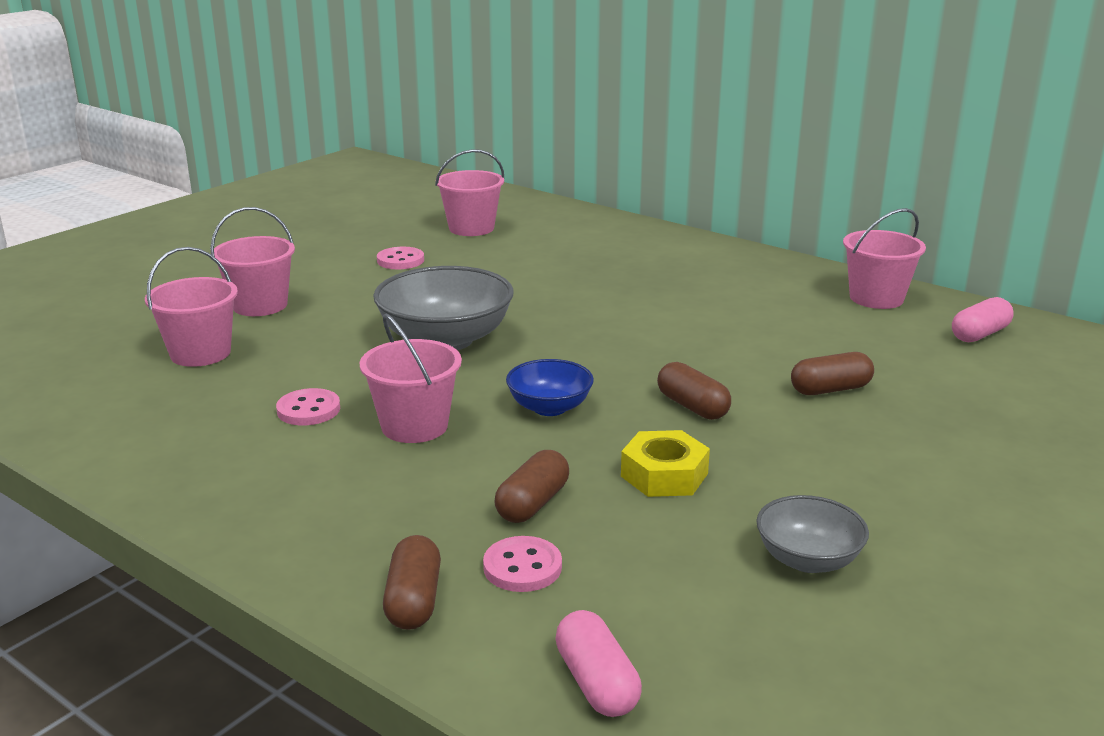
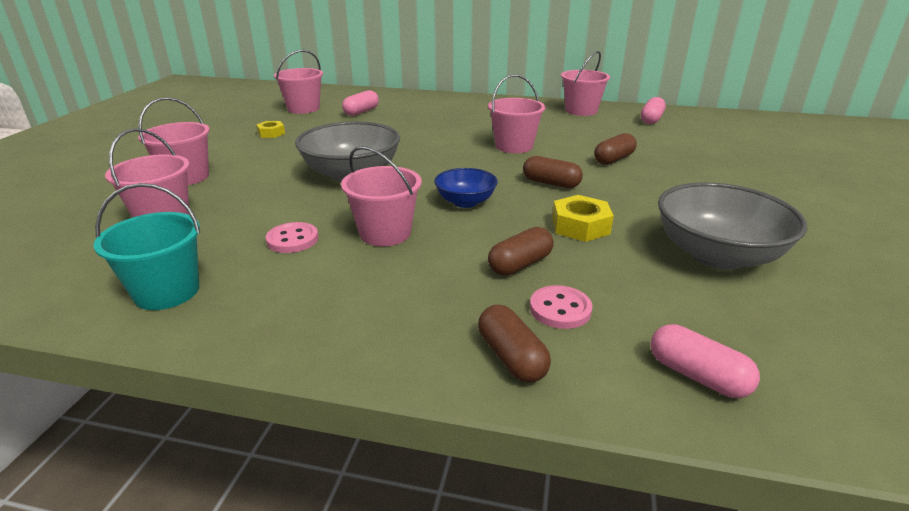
camera: 25 degrees left, 5 degrees up
pink button [377,247,424,269] -> yellow nut [256,121,285,138]
brown capsule [494,450,569,523] -> brown capsule turned 45 degrees clockwise [488,227,554,276]
grey bowl [756,495,869,573] -> grey bowl [658,182,808,270], size x1.78
none -> turquoise bucket [93,183,200,310]
none -> pink capsule [342,90,379,116]
none -> pink bucket [488,74,545,153]

